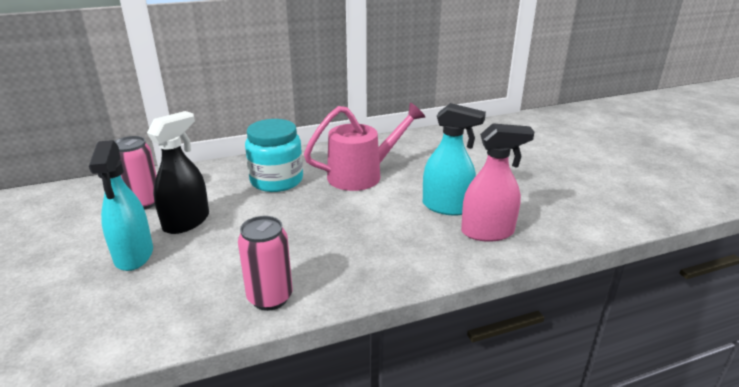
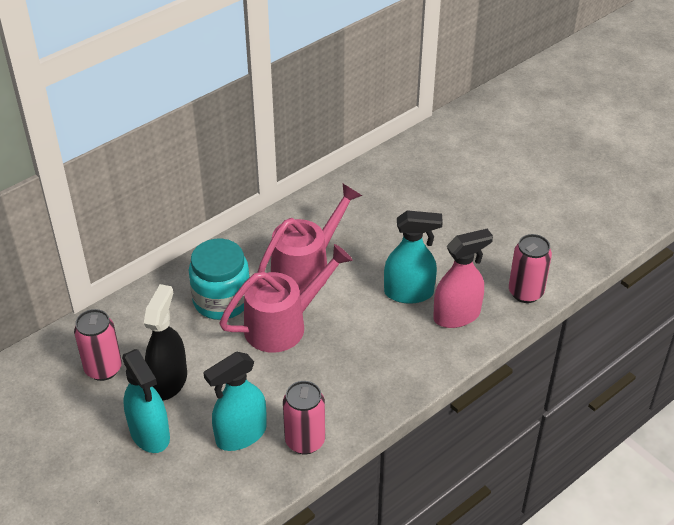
camera: 20 degrees left, 15 degrees up
none -> turquoise spray bottle [203,352,267,451]
none -> pink watering can [219,244,353,353]
none -> pink can [509,234,552,303]

